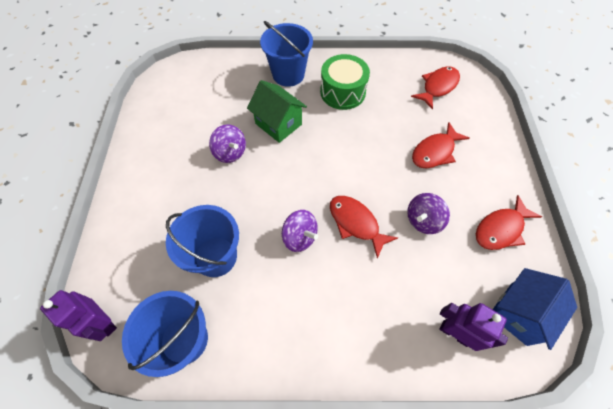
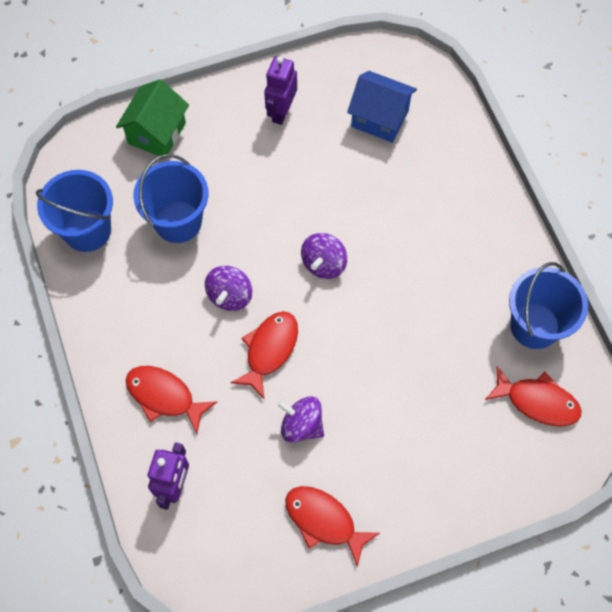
camera: 70 degrees right, 5 degrees up
purple robot [40,290,117,341] -> purple robot moved to [264,56,297,125]
purple spinning top [209,125,246,163] -> purple spinning top moved to [301,233,347,279]
green house [247,80,307,143] -> green house moved to [116,79,189,156]
blue bucket [260,21,313,87] -> blue bucket moved to [509,262,588,349]
green drum [320,54,370,110] -> none
red fish [412,122,470,168] -> red fish moved to [126,366,217,434]
blue house [492,268,577,350] -> blue house moved to [347,71,417,143]

